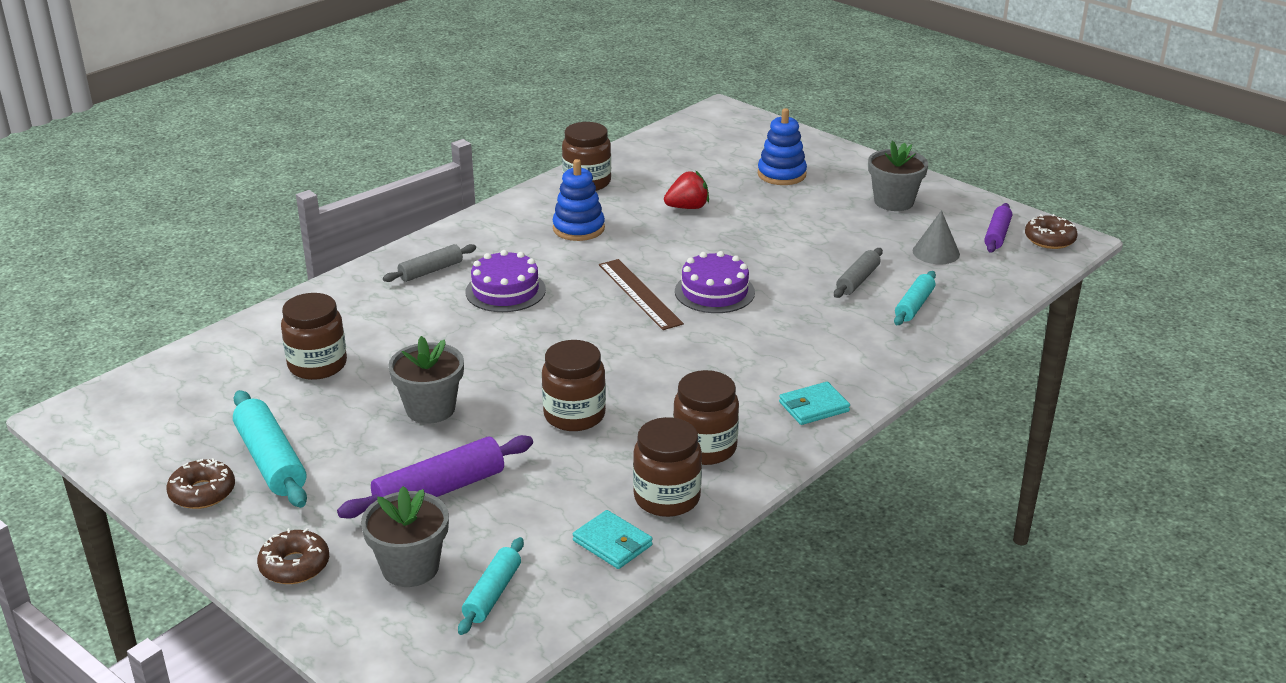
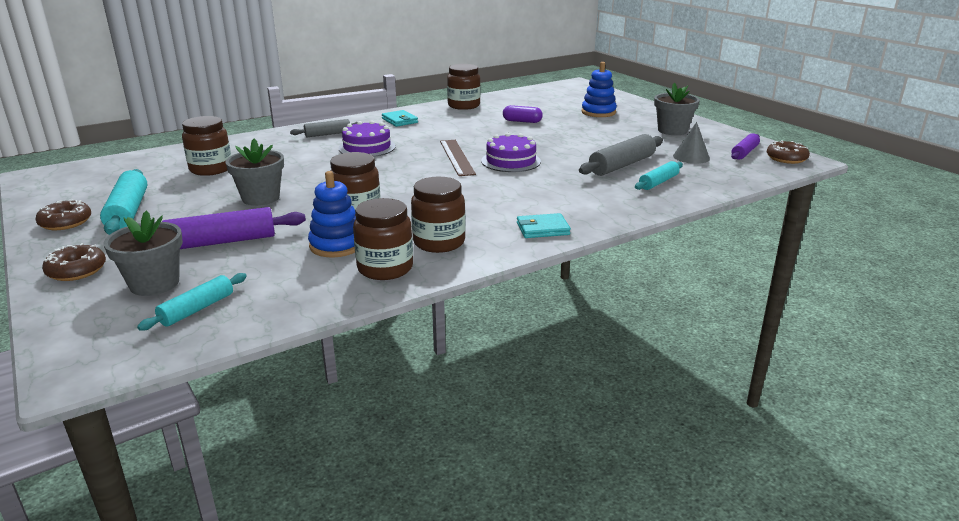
camera: 15 degrees right, 5 degrees down
blue stacking toy [553,159,605,241] -> blue stacking toy moved to [308,171,356,258]
turquoise wallet [573,510,653,569] -> turquoise wallet moved to [382,110,418,127]
red strawberry [664,170,709,209] -> purple capsule [503,105,543,123]
grey rolling pin [834,248,883,298] -> grey rolling pin [579,134,663,176], size x1.61

